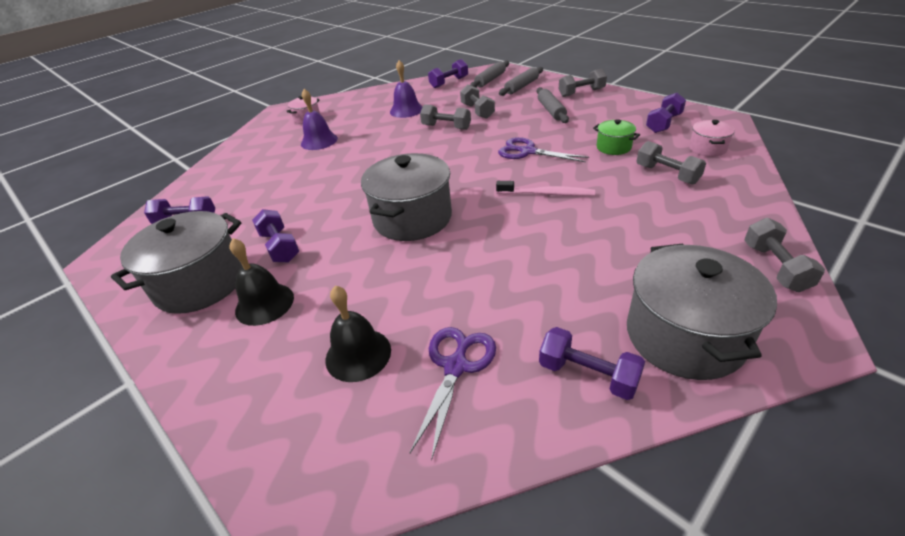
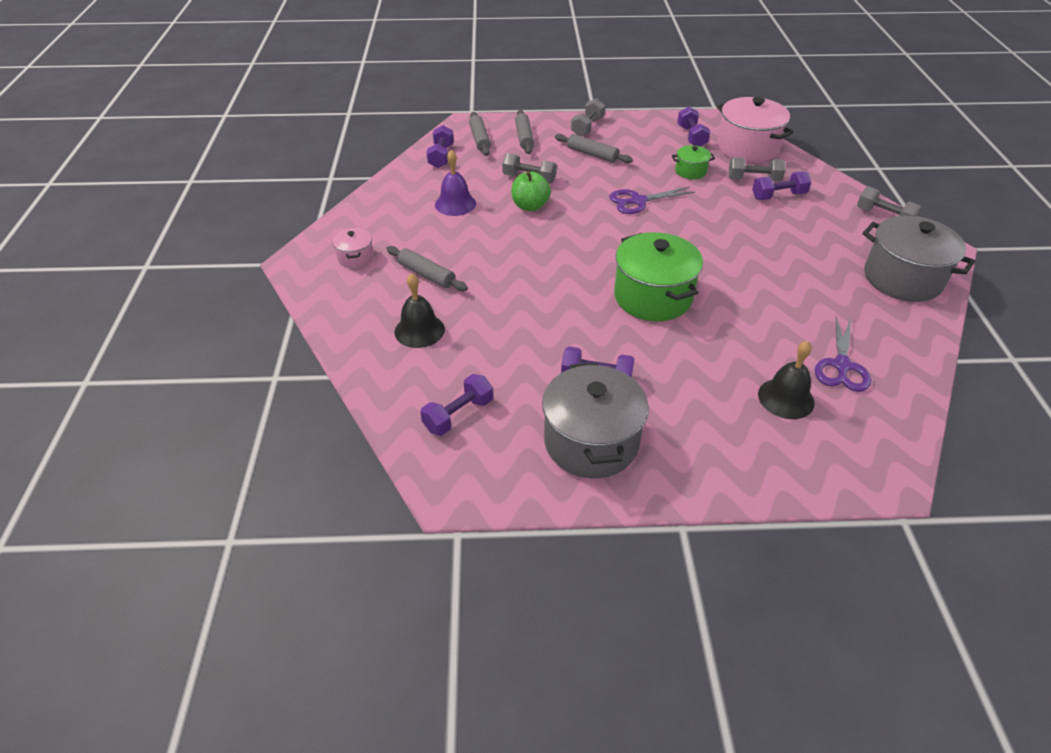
camera: 50 degrees left, 5 degrees up
black bell [229,238,294,326] -> black bell moved to [394,273,445,348]
purple bell [301,89,338,150] -> grey rolling pin [386,246,468,291]
grey pot [361,153,452,241] -> green pot [614,232,703,321]
purple scissors [410,327,496,461] -> purple scissors turned 135 degrees counterclockwise [815,316,871,392]
grey dumbbell [420,104,471,130] -> green apple [511,171,551,211]
pink toothbrush [496,181,595,196] -> none
purple dumbbell [539,327,645,400] -> purple dumbbell moved to [752,171,811,200]
pink pot [689,120,735,157] -> pink pot [717,97,794,163], size x2.03

